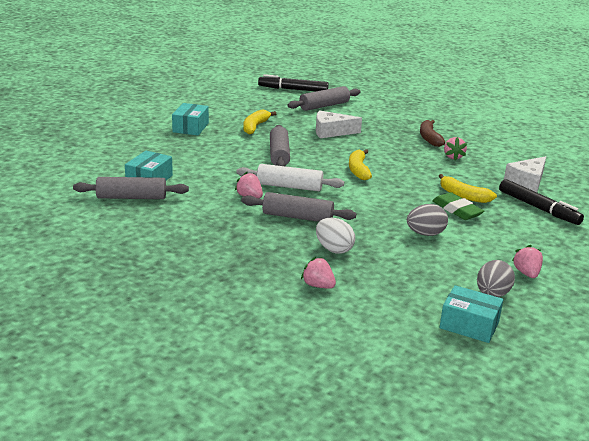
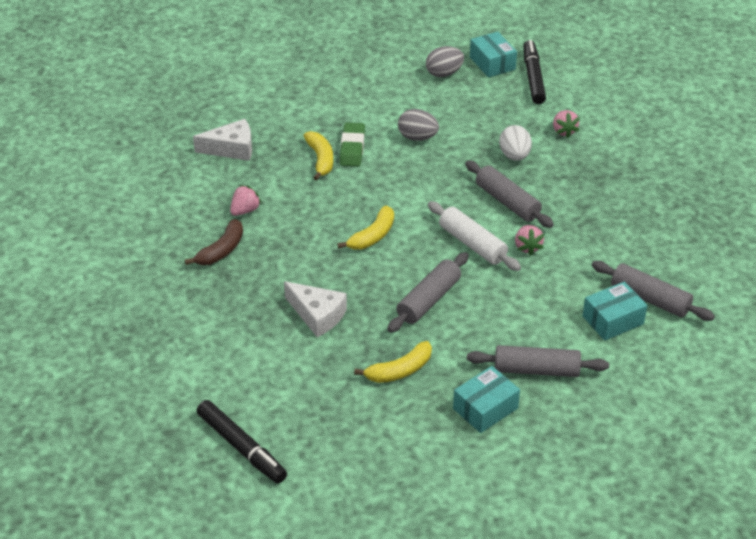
camera: 140 degrees left, 15 degrees up
grey rolling pin [287,86,361,111] -> grey rolling pin moved to [467,345,609,377]
black marker [499,179,584,225] -> black marker moved to [523,40,546,104]
pink strawberry [512,245,543,278] -> none

